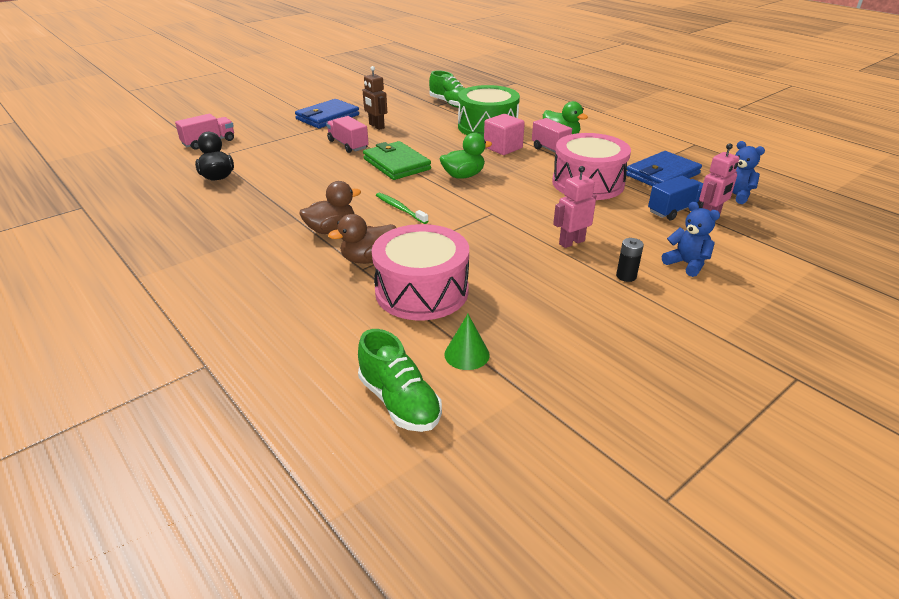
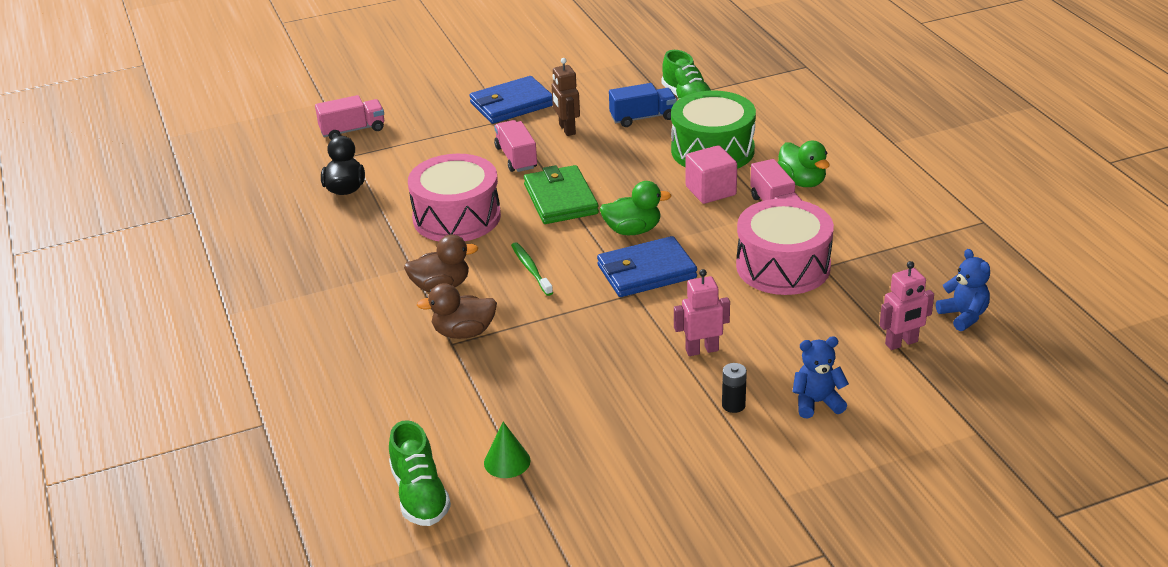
camera: 20 degrees right, 0 degrees up
pink drum [372,224,469,320] -> pink drum moved to [408,154,501,241]
blue wallet [626,151,702,186] -> blue wallet moved to [597,236,697,297]
blue truck [648,176,704,220] -> blue truck moved to [609,83,677,127]
blue teddy bear [662,202,720,277] -> blue teddy bear turned 75 degrees counterclockwise [792,337,849,418]

